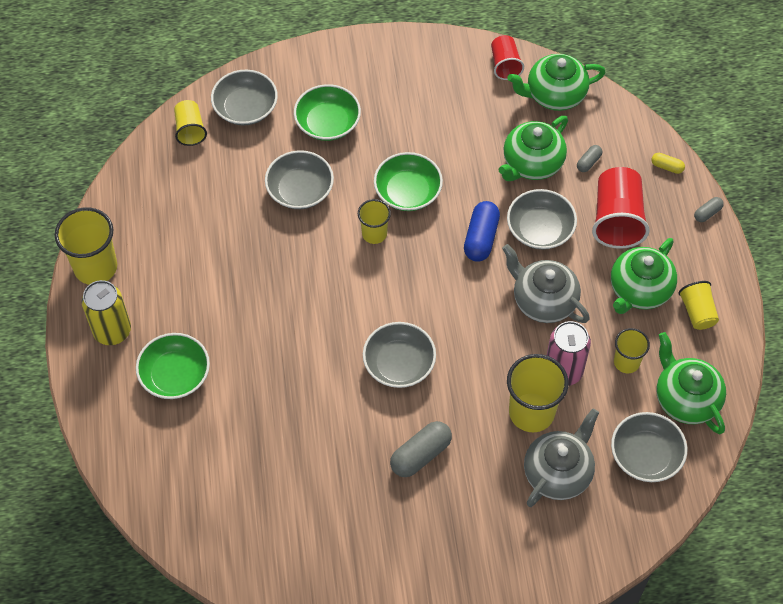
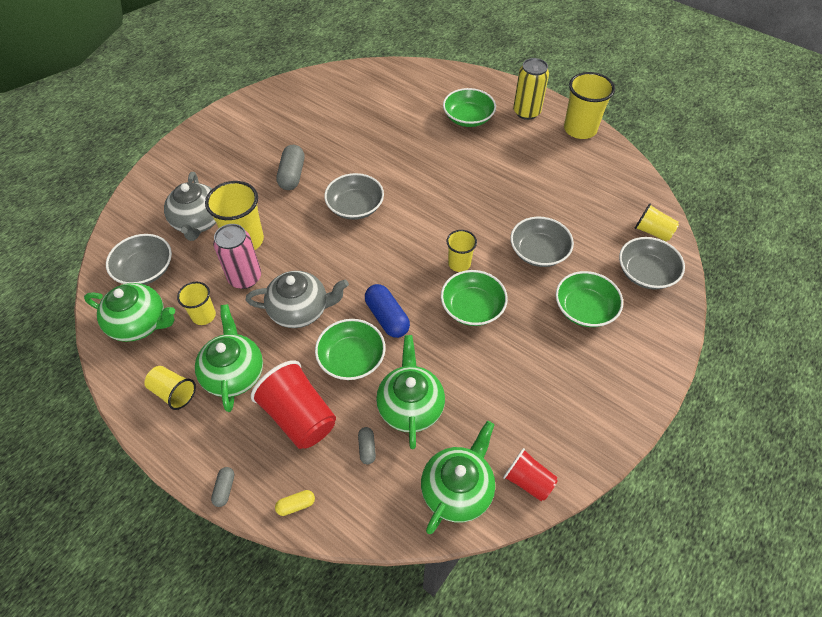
camera: 135 degrees right, 5 degrees down
grey bowl [507,189,577,250] -> green bowl [315,319,386,380]

